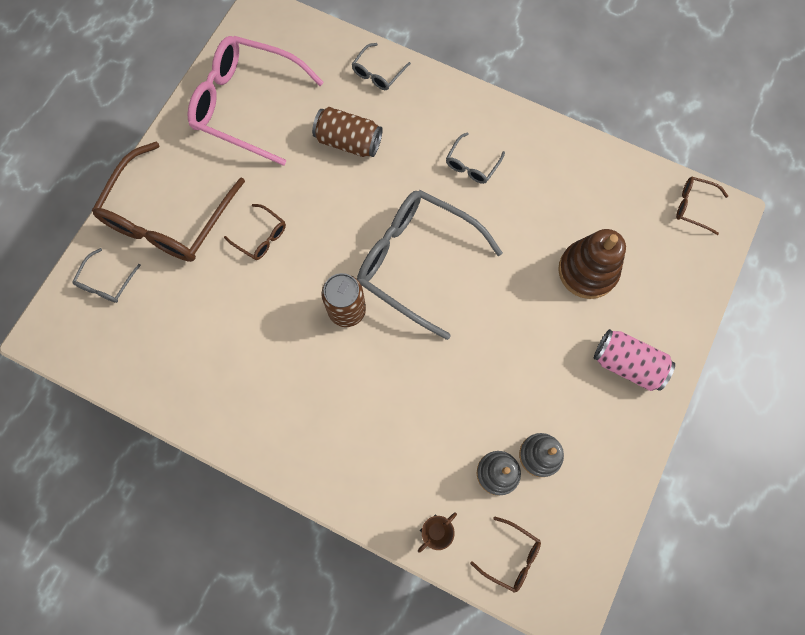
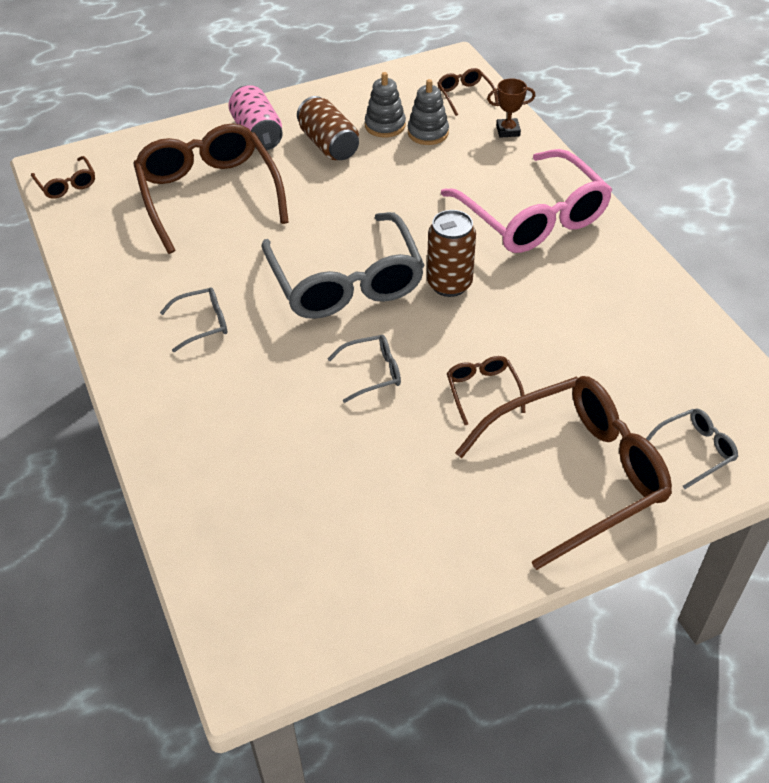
camera: 140 degrees left, 25 degrees down
pink glasses [188,36,324,166] -> pink glasses moved to [440,149,612,253]
brown can [312,107,383,157] -> brown can moved to [297,96,359,160]
grey glasses [352,43,411,90] -> grey glasses moved to [328,335,401,403]
brown stacking toy [558,229,626,299] -> brown glasses [133,123,289,254]

